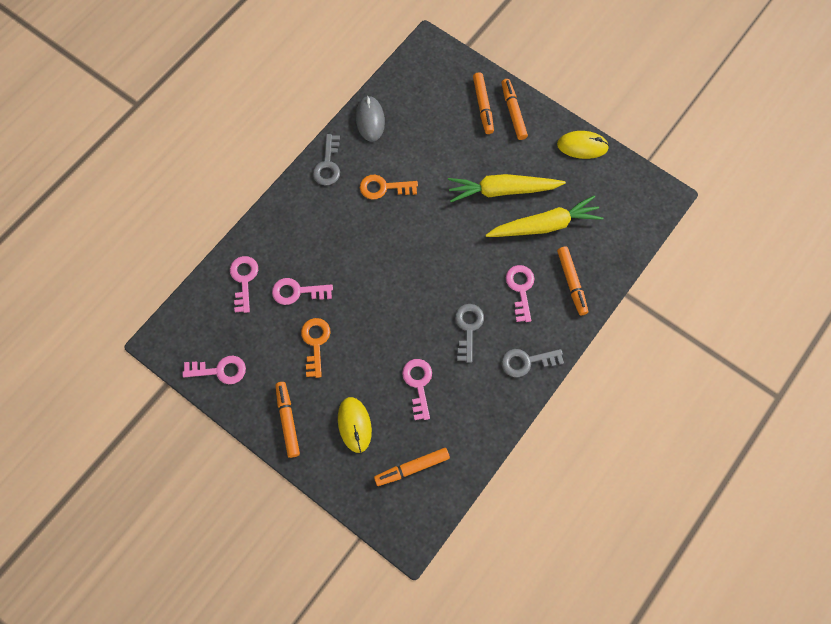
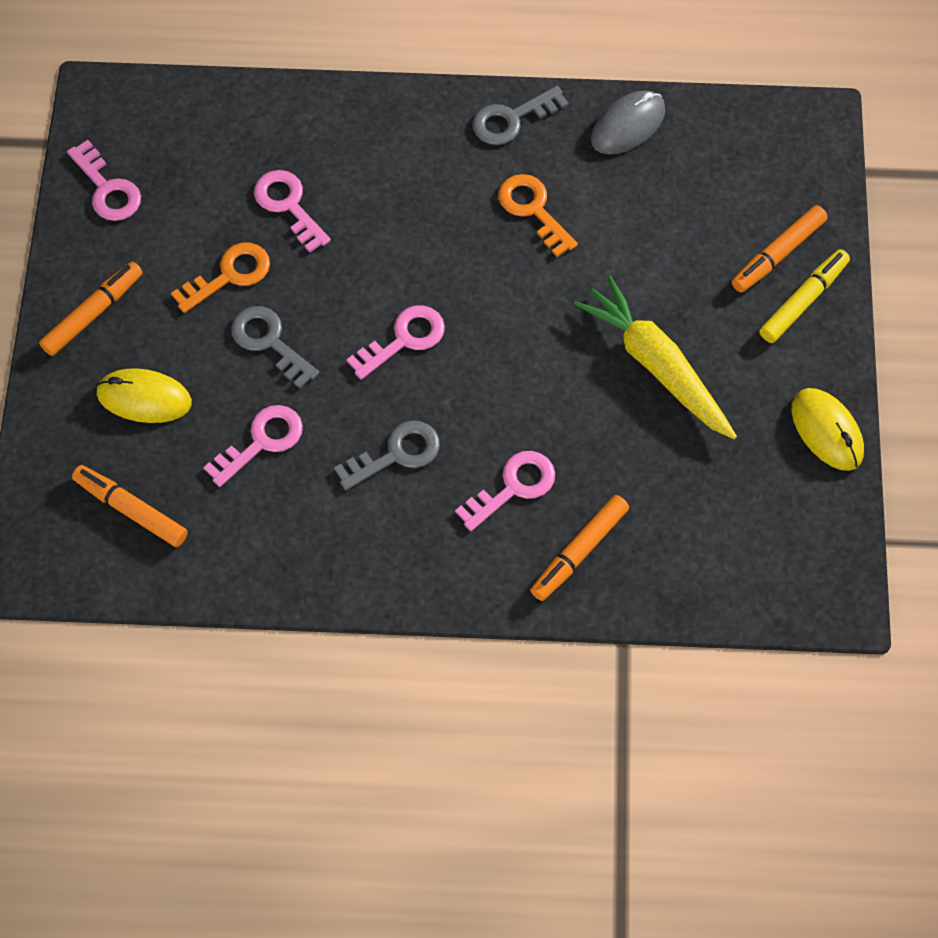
camera: 55 degrees right, 5 degrees down
pink key [230,256,258,313] -> pink key moved to [347,305,445,380]
yellow mouse [338,397,372,453] -> yellow mouse turned 60 degrees clockwise [96,368,192,423]
yellow carrot [486,196,603,237] -> none
orange marker [501,79,528,140] -> yellow marker [759,249,850,343]
grey key [501,349,564,377] -> grey key moved to [231,306,319,389]

